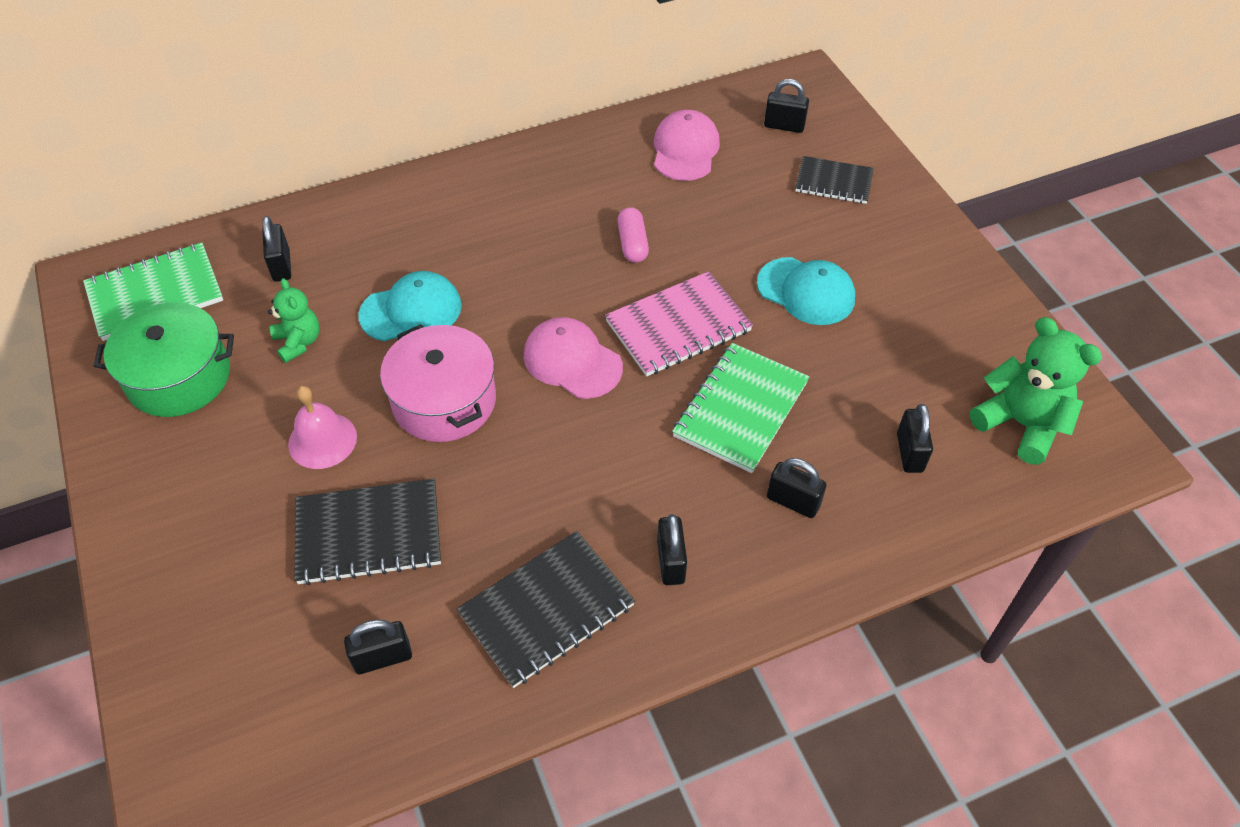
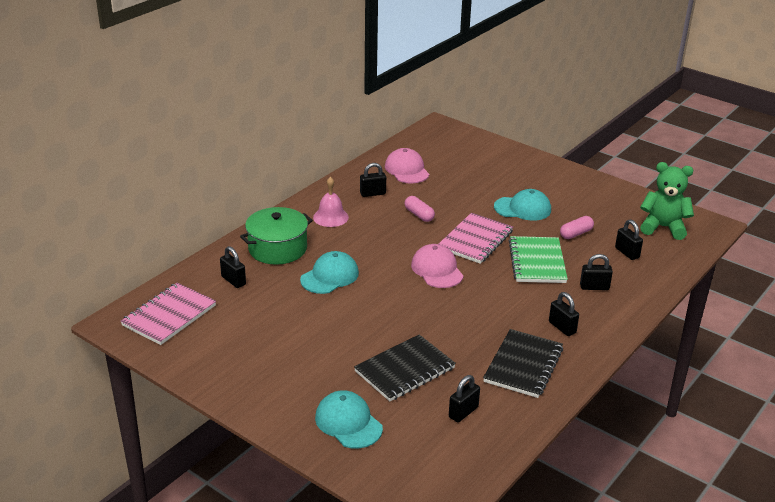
camera: 30 degrees left, 20 degrees down
green notebook [83,242,223,341] -> pink notebook [120,283,216,345]
green pot [94,302,234,417] -> green pot moved to [240,207,313,265]
green teddy bear [268,278,320,363] -> none
pink bell [288,386,357,469] -> pink bell moved to [313,177,349,227]
pink pot [380,324,496,442] -> none
pink cap [524,317,623,399] -> pink cap turned 60 degrees clockwise [411,244,463,288]
black padlock [764,79,809,133] -> black padlock moved to [360,163,386,197]
black notebook [795,156,874,204] -> none
none -> turquoise cap [315,390,383,449]
none -> pink capsule [560,216,594,239]

